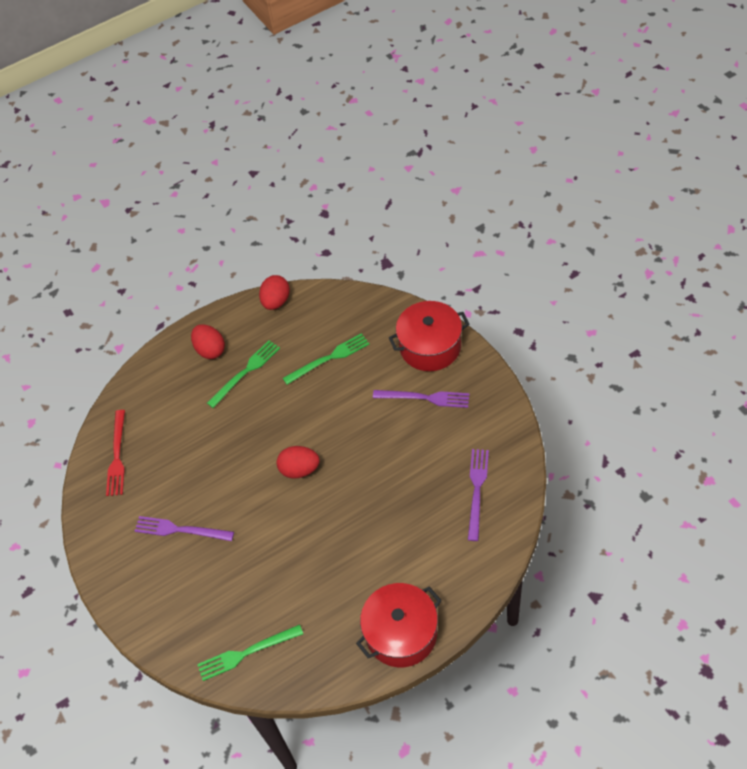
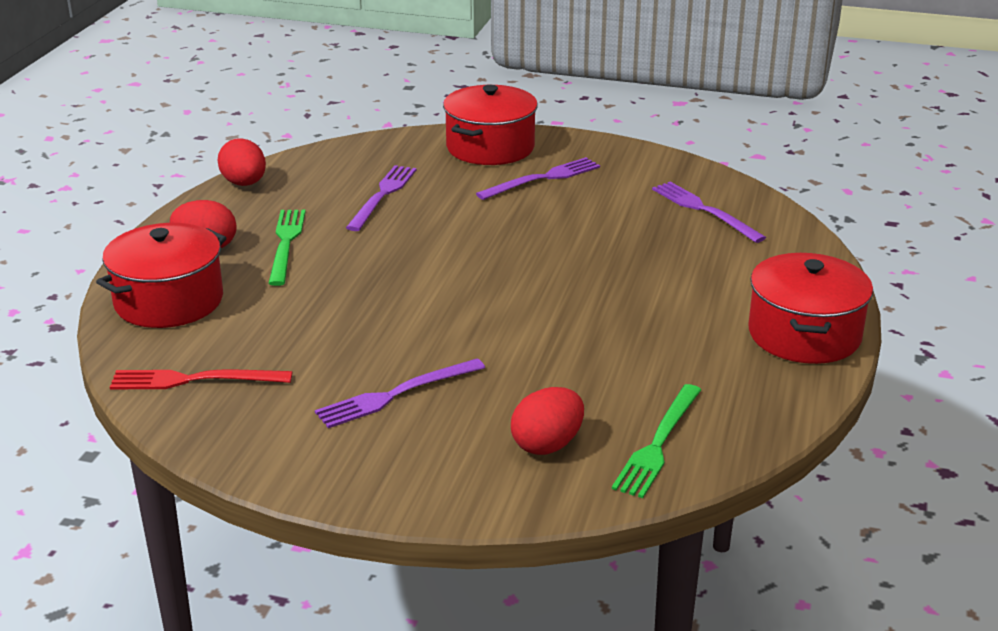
camera: 50 degrees left, 25 degrees down
red fork [106,410,125,496] -> red fork turned 135 degrees clockwise [110,370,292,389]
red egg [277,446,320,479] -> red egg moved to [511,387,584,455]
green fork [283,333,369,385] -> purple fork [346,165,416,231]
none -> red pot [96,223,226,328]

